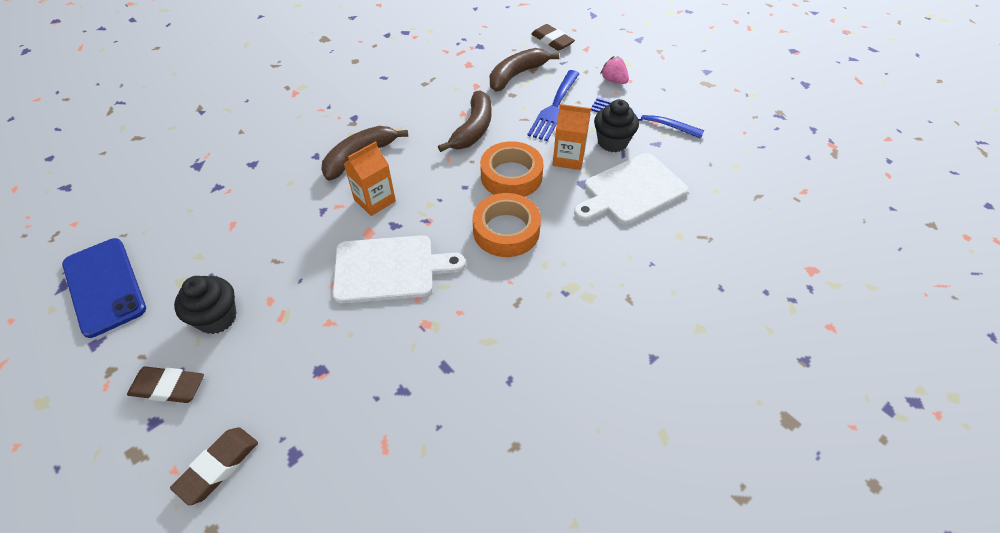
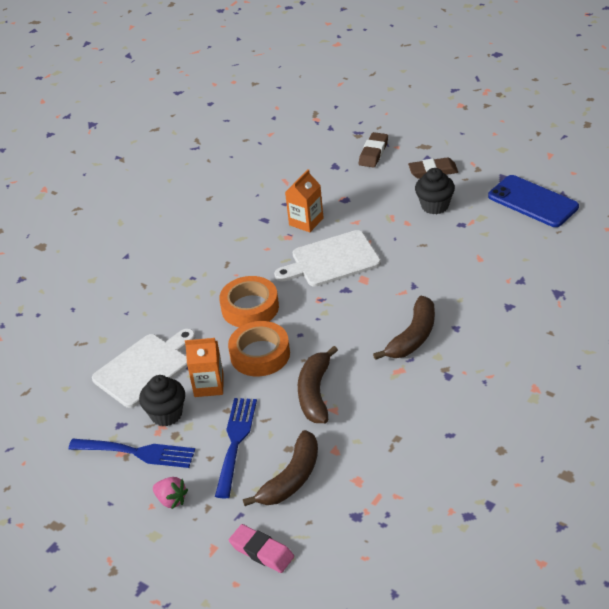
camera: 170 degrees right, 10 degrees down
orange carton [344,141,396,216] -> orange carton moved to [285,169,324,232]
brown eraser [531,24,575,51] -> pink eraser [229,524,294,573]

